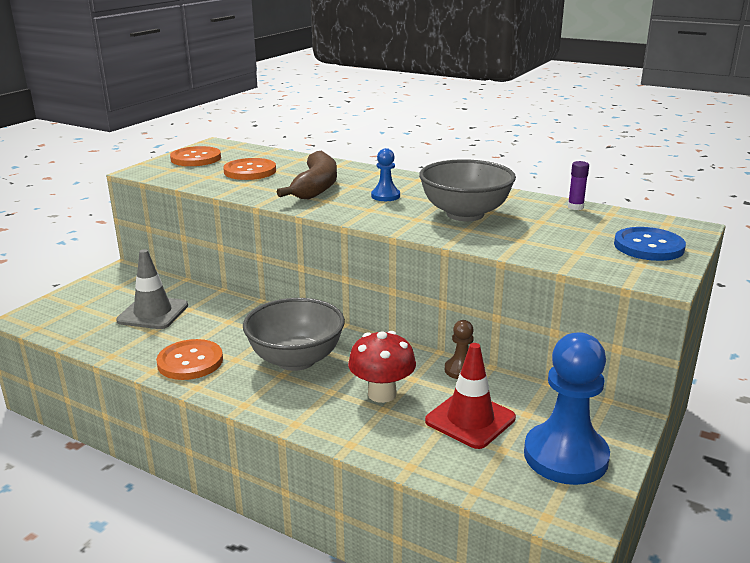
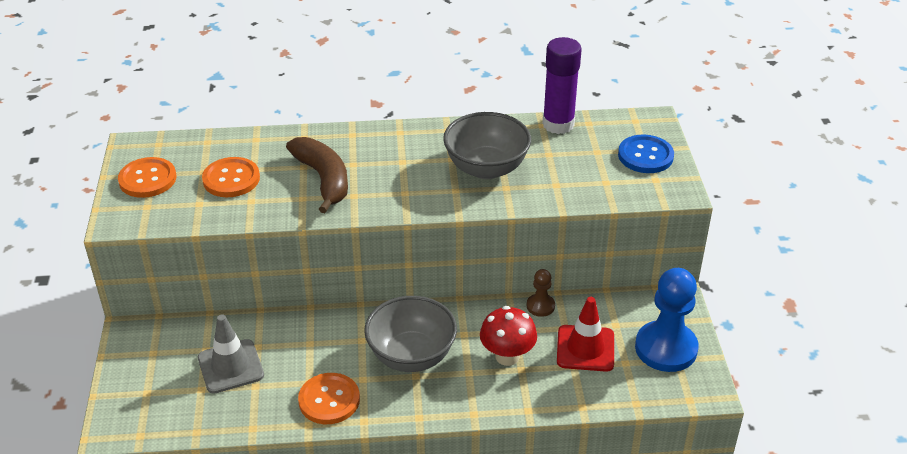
camera: 35 degrees left, 15 degrees up
blue pawn [371,148,400,201] -> none
purple glue stick [568,161,589,210] -> purple glue stick [542,37,582,134], size x2.26

